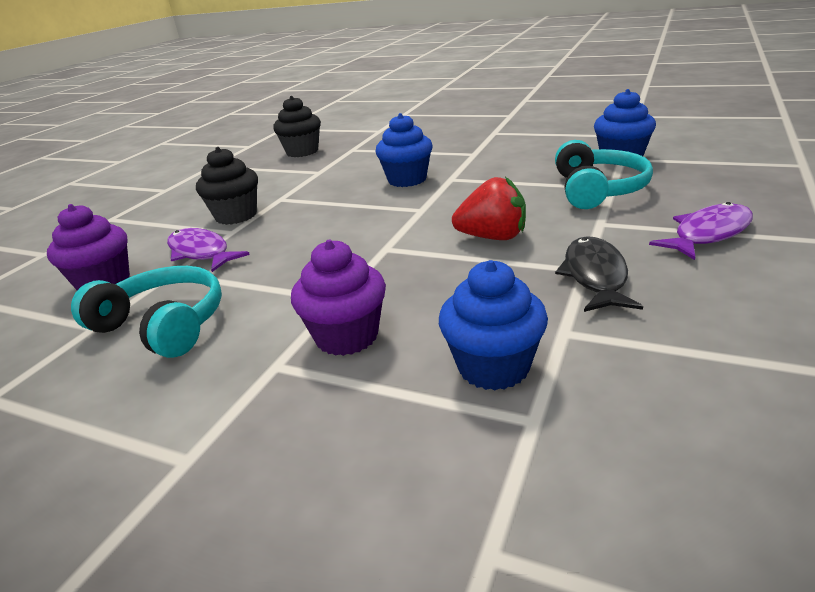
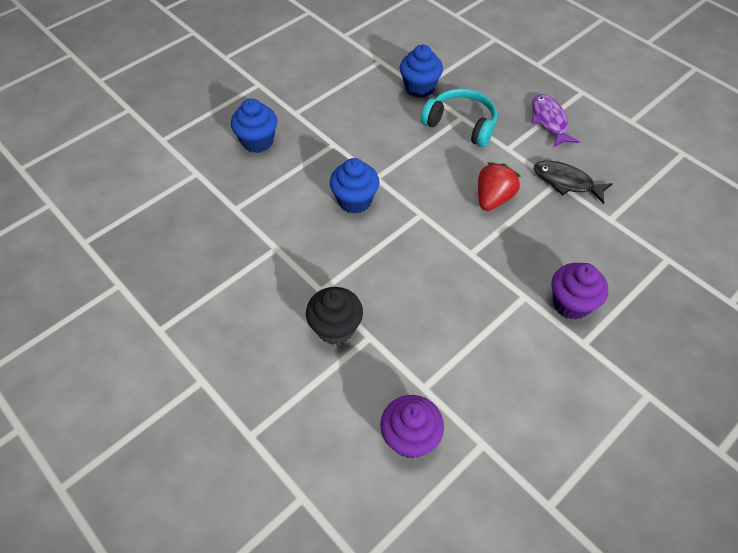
camera: 70 degrees left, 25 degrees up
turquoise headphones [71,266,222,358] -> none
purple fish [167,228,250,272] -> none
black cupcake [273,96,321,157] -> none
blue cupcake [439,260,548,390] -> blue cupcake moved to [231,98,277,153]

